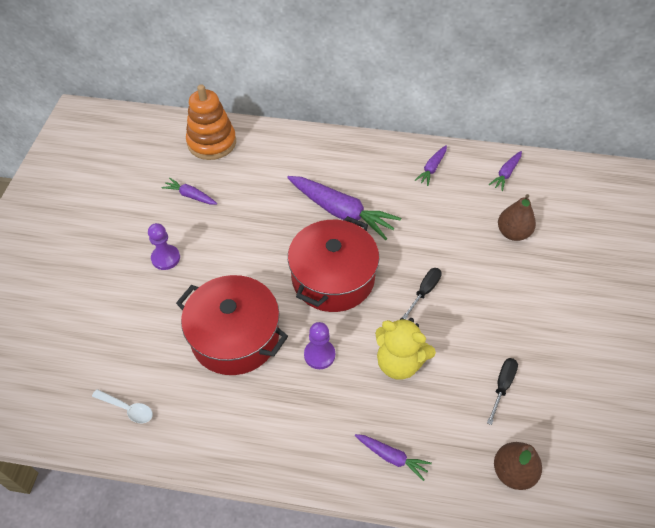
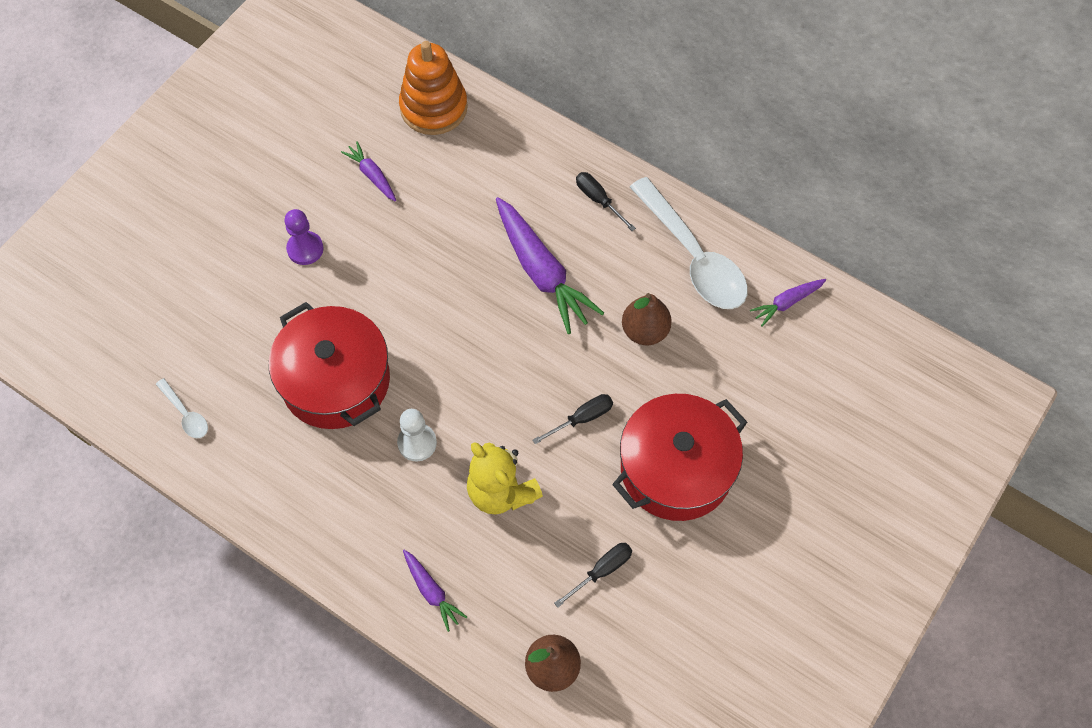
camera: 25 degrees right, 10 degrees up
red pot [288,216,379,312] -> red pot moved to [612,394,747,521]
purple pawn [304,322,335,369] -> white pawn [397,409,437,461]
purple carrot [414,145,447,186] -> white spoon [630,177,748,309]
brown pear [498,194,536,241] -> brown pear moved to [622,293,672,345]
none -> black screwdriver [576,172,636,231]

